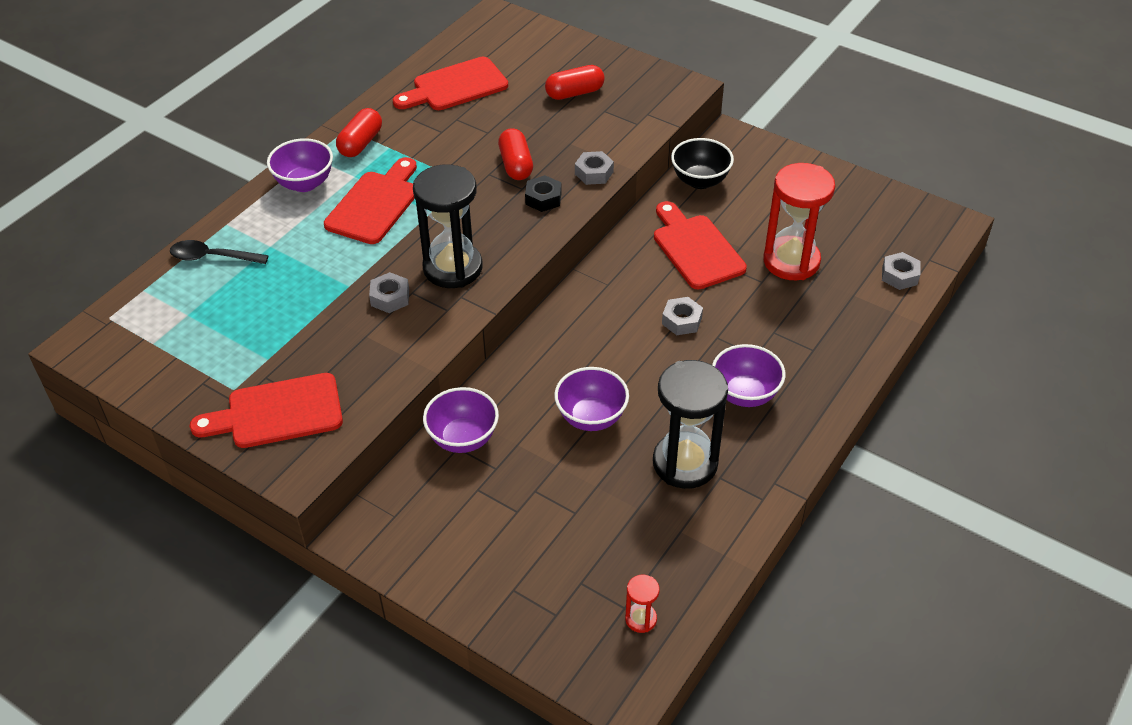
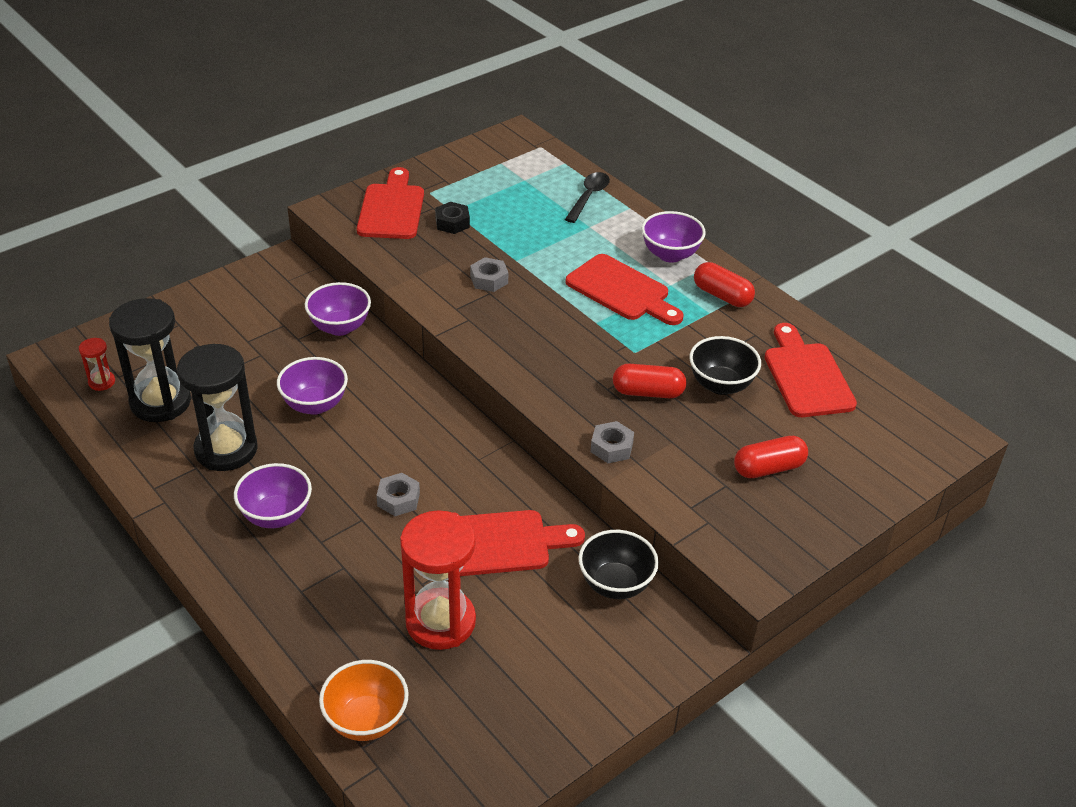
camera: 105 degrees right, 5 degrees down
black hourglass [413,164,483,288] -> black hourglass moved to [109,298,191,422]
black nut [525,175,562,212] -> black nut moved to [435,202,470,234]
red capsule [545,65,605,100] -> red capsule turned 75 degrees clockwise [734,436,808,478]
grey nut [882,252,920,290] -> orange bowl [319,660,409,741]
none -> black bowl [689,336,761,395]

